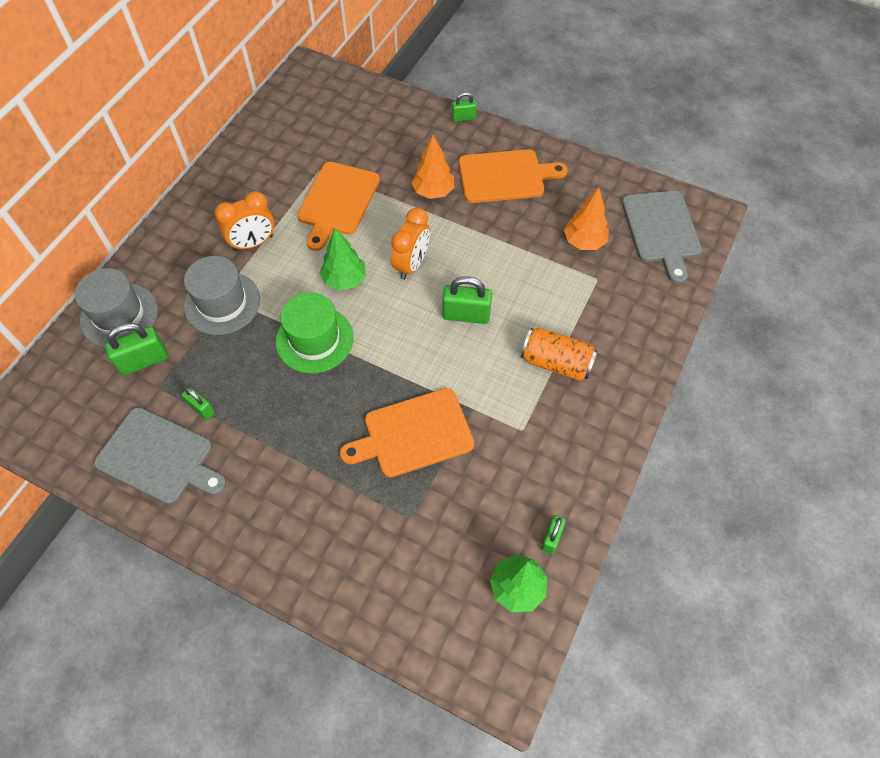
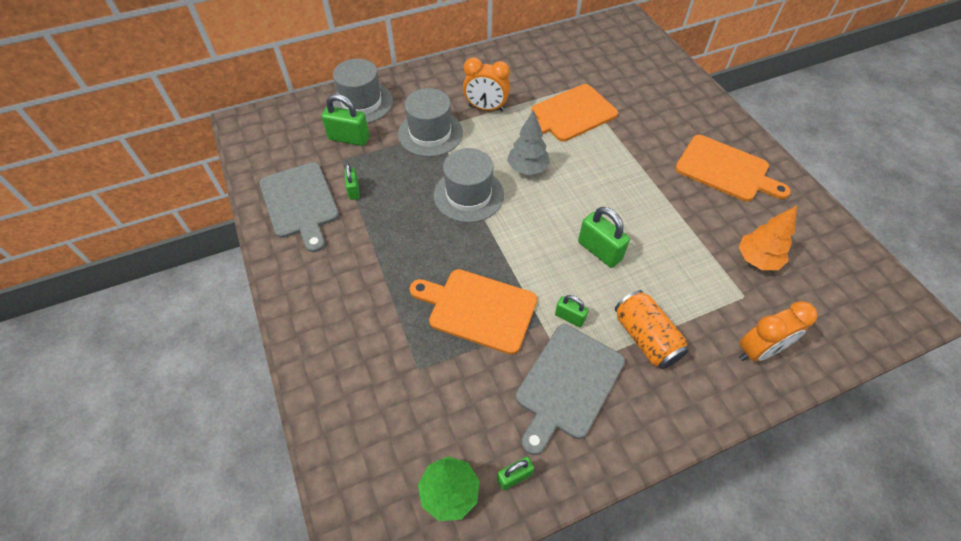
camera: 40 degrees right, 5 degrees down
green hat [276,292,354,373] -> grey hat [434,148,504,223]
green tree [320,228,366,291] -> grey tree [507,110,550,175]
orange clock [391,208,430,280] -> orange clock moved to [739,301,818,362]
orange tree [411,135,454,199] -> none
green padlock [452,92,477,122] -> green padlock moved to [555,295,588,327]
grey cutting board [622,190,702,284] -> grey cutting board moved to [516,324,625,455]

